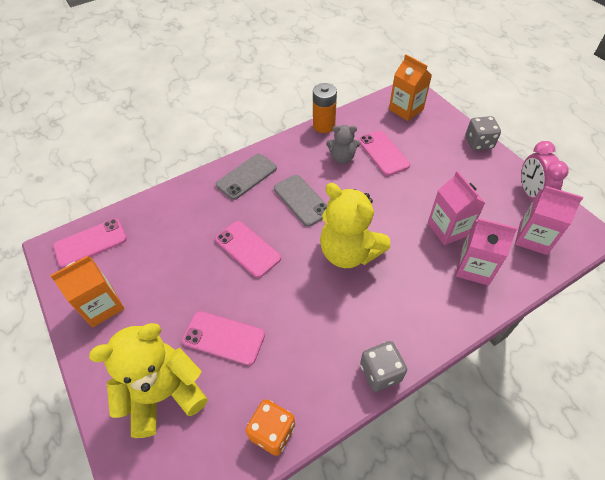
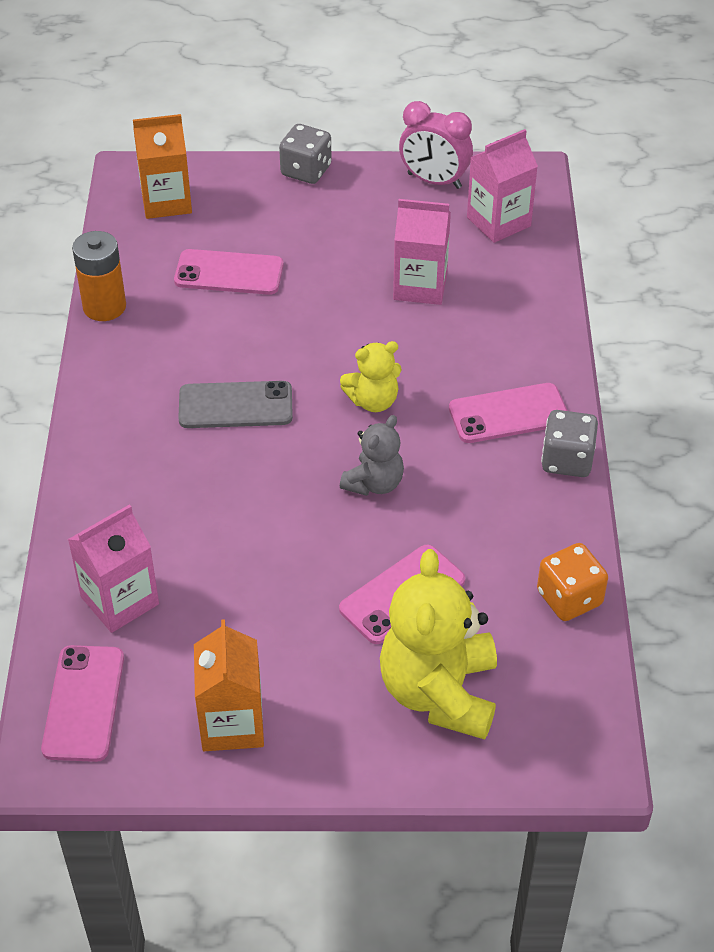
camera: 60 degrees left, 5 degrees down
pink phone [215,221,281,278] -> pink phone moved to [449,383,567,443]
grey phone [216,154,277,200] -> none
yellow teddy bear [320,183,390,268] -> yellow teddy bear [340,341,402,412], size x0.54
grey teddy bear [326,125,360,164] -> grey teddy bear moved to [340,415,404,496]
pink carton [456,218,517,286] -> pink carton moved to [68,504,159,633]

